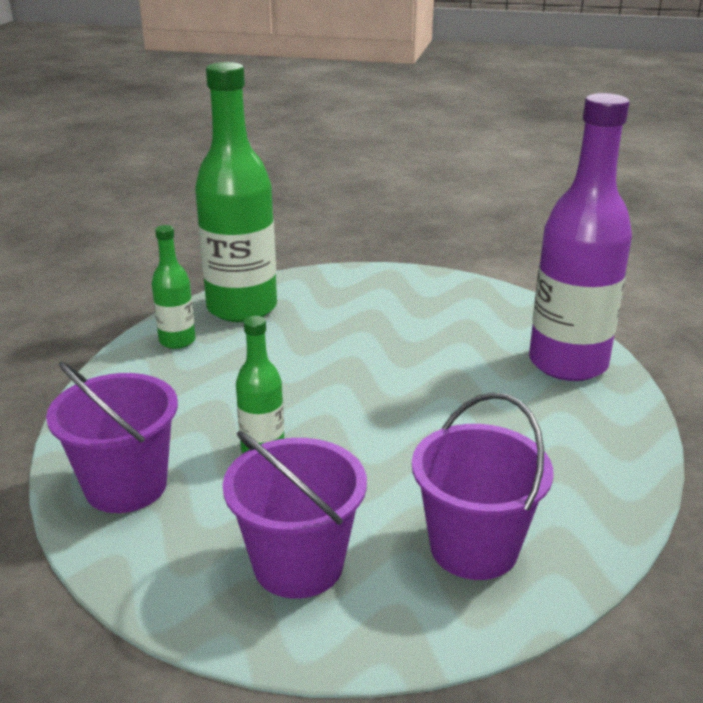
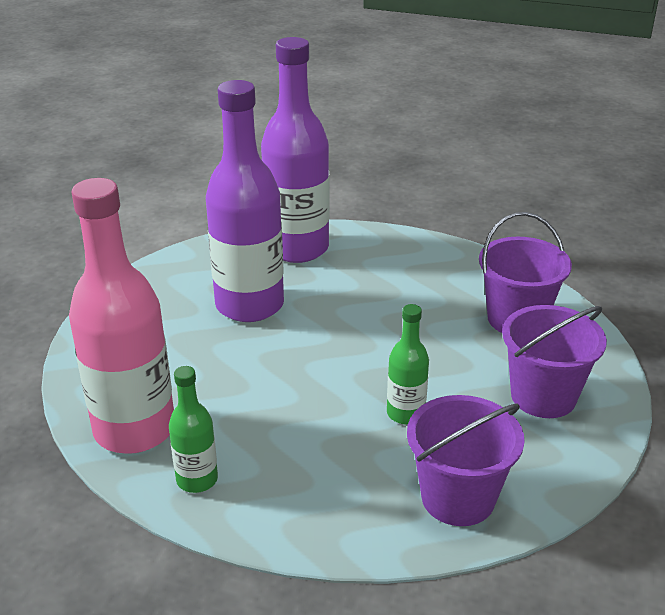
camera: 85 degrees left, 5 degrees up
green bottle [195,62,277,322] -> pink bottle [69,178,174,454]
none -> purple bottle [206,80,284,322]

